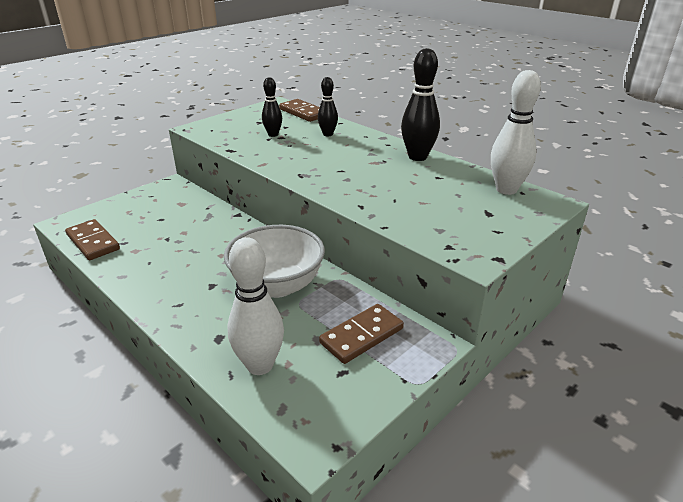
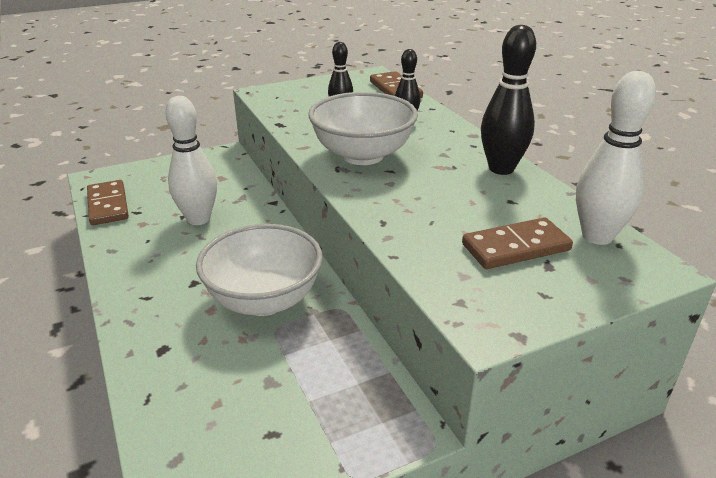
camera: 20 degrees right, 0 degrees up
white bowling pin [227,237,284,375] -> white bowling pin moved to [166,96,217,225]
brown domino [319,304,404,364] -> brown domino moved to [462,217,573,269]
none -> white bowl [308,92,418,165]

